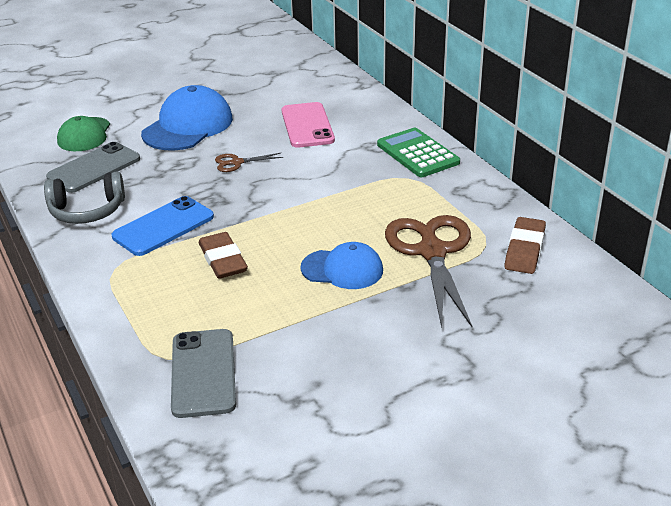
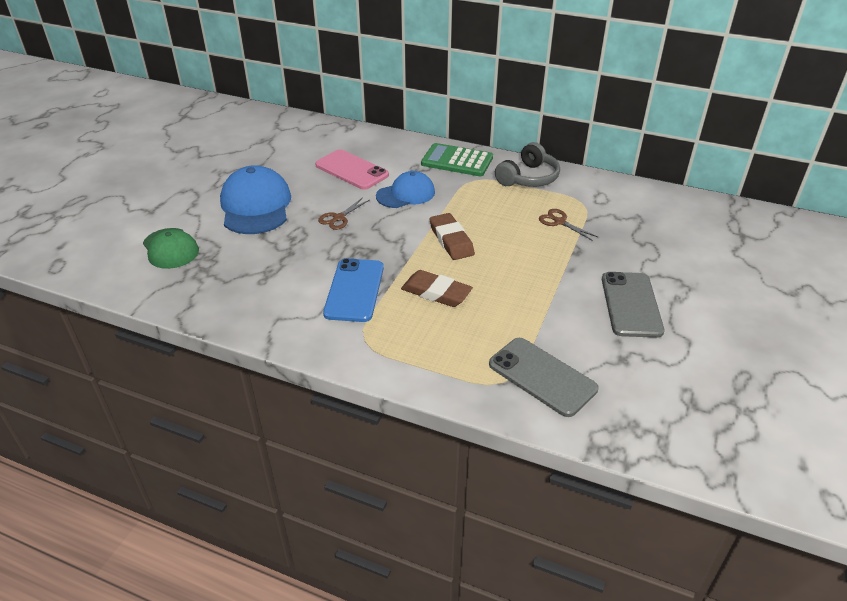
camera: 40 degrees left, 5 degrees up
grey headphones [44,172,125,224] -> grey headphones moved to [495,142,560,187]
grey phone [46,142,140,193] -> grey phone moved to [602,272,664,338]
blue cap [301,242,383,289] -> blue cap moved to [376,171,435,208]
brown scissors [385,215,472,328] -> brown scissors [539,209,598,241], size x0.44
brown eraser [504,217,546,274] -> brown eraser moved to [430,213,475,260]

